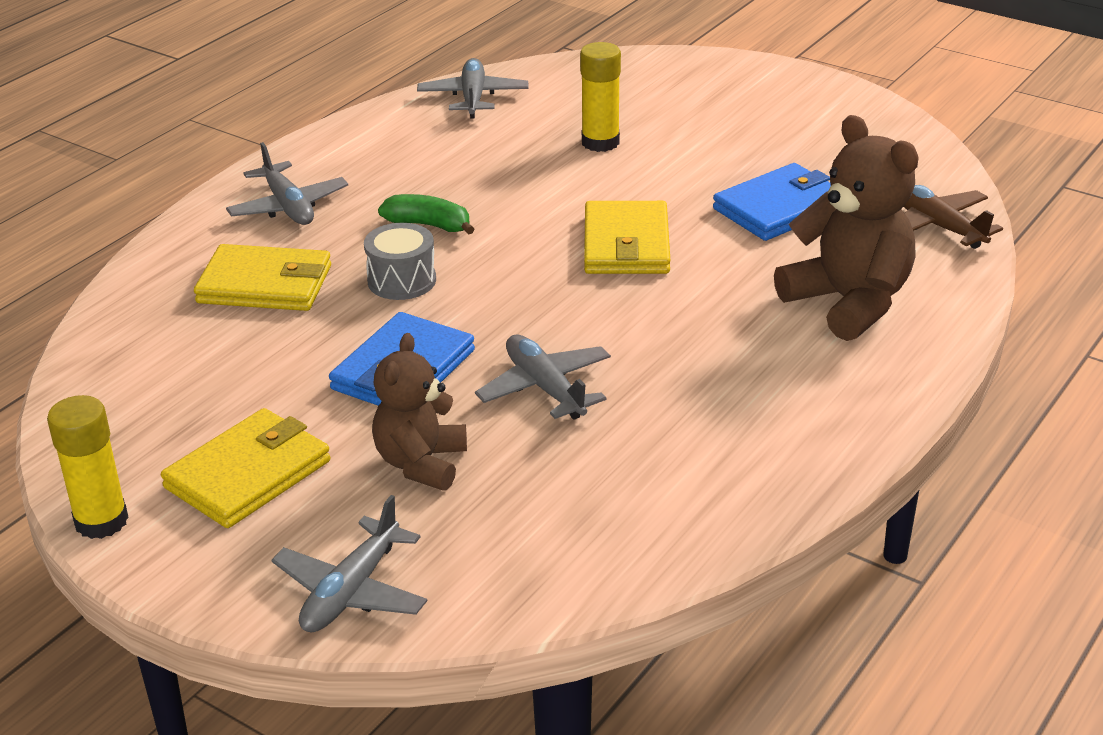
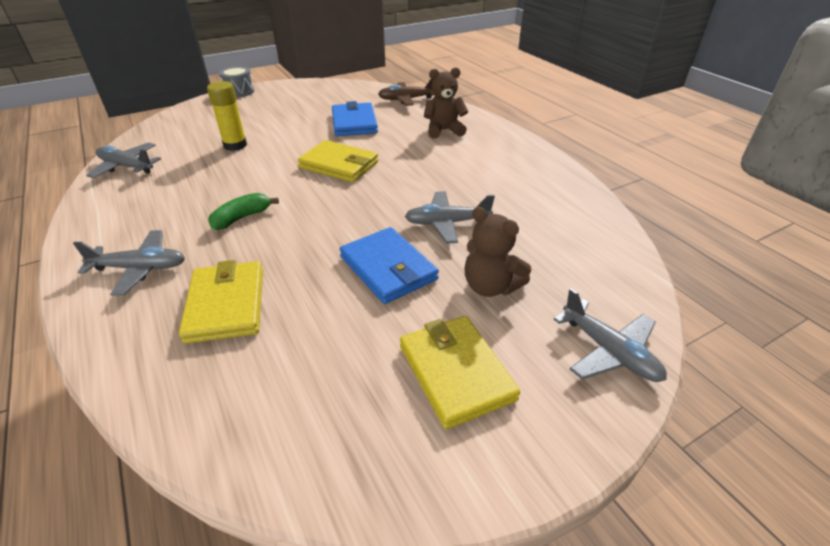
camera: 65 degrees left, 5 degrees up
yellow glue stick [47,395,129,539] -> none
yellow wallet [194,244,331,311] -> yellow wallet turned 45 degrees counterclockwise [179,260,263,344]
grey drum [364,223,436,300] -> grey drum moved to [219,66,255,98]
brown teddy bear [774,115,919,341] -> brown teddy bear [424,67,468,139], size x0.65

